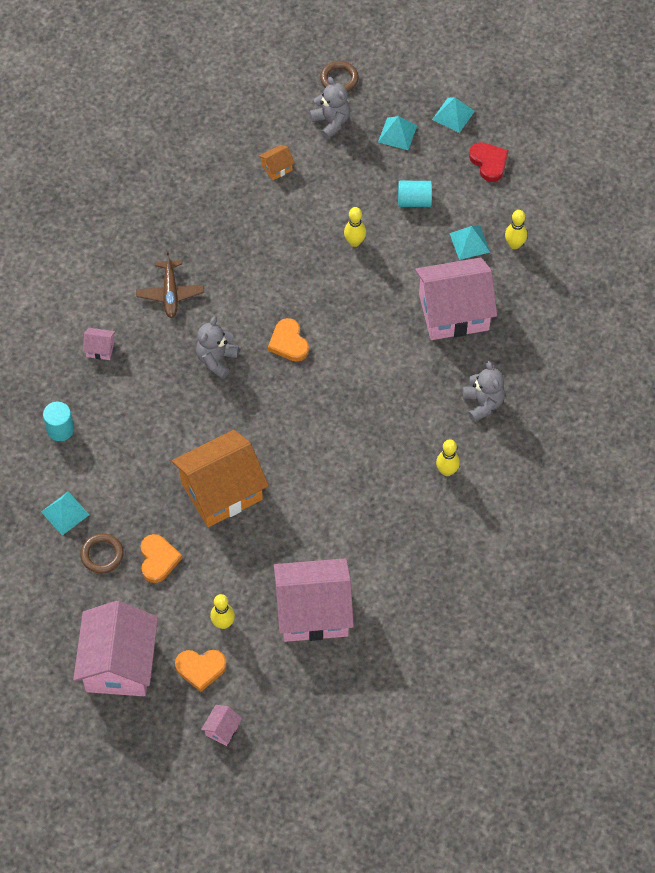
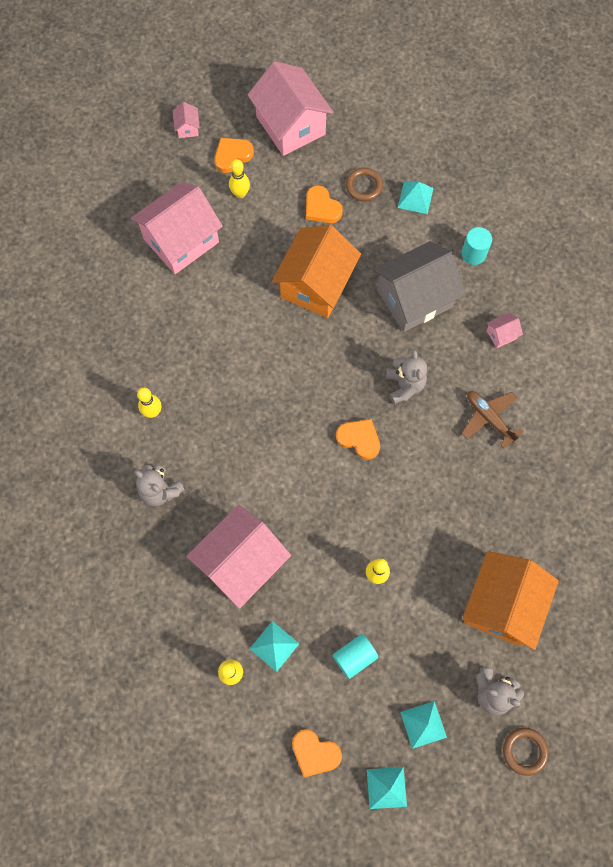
camera: 145 degrees right, 10 degrees up
orange house [259,145,295,180] -> orange house [462,551,559,650], size x2.49
red heart [469,142,508,182] -> orange heart [292,729,342,777]
none -> grey house [373,241,465,332]

